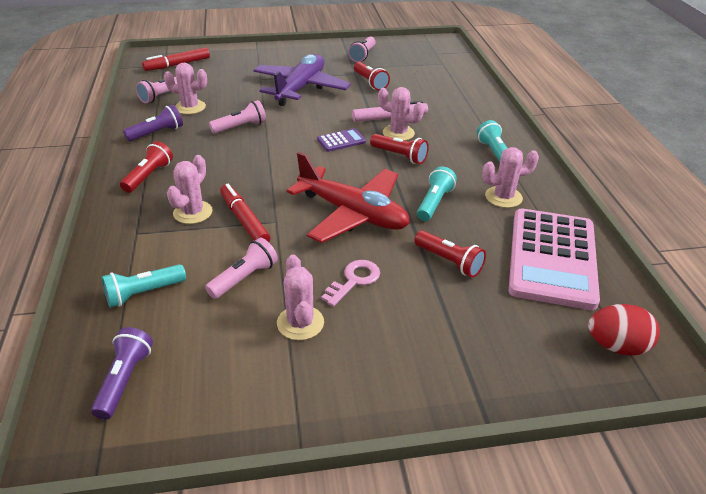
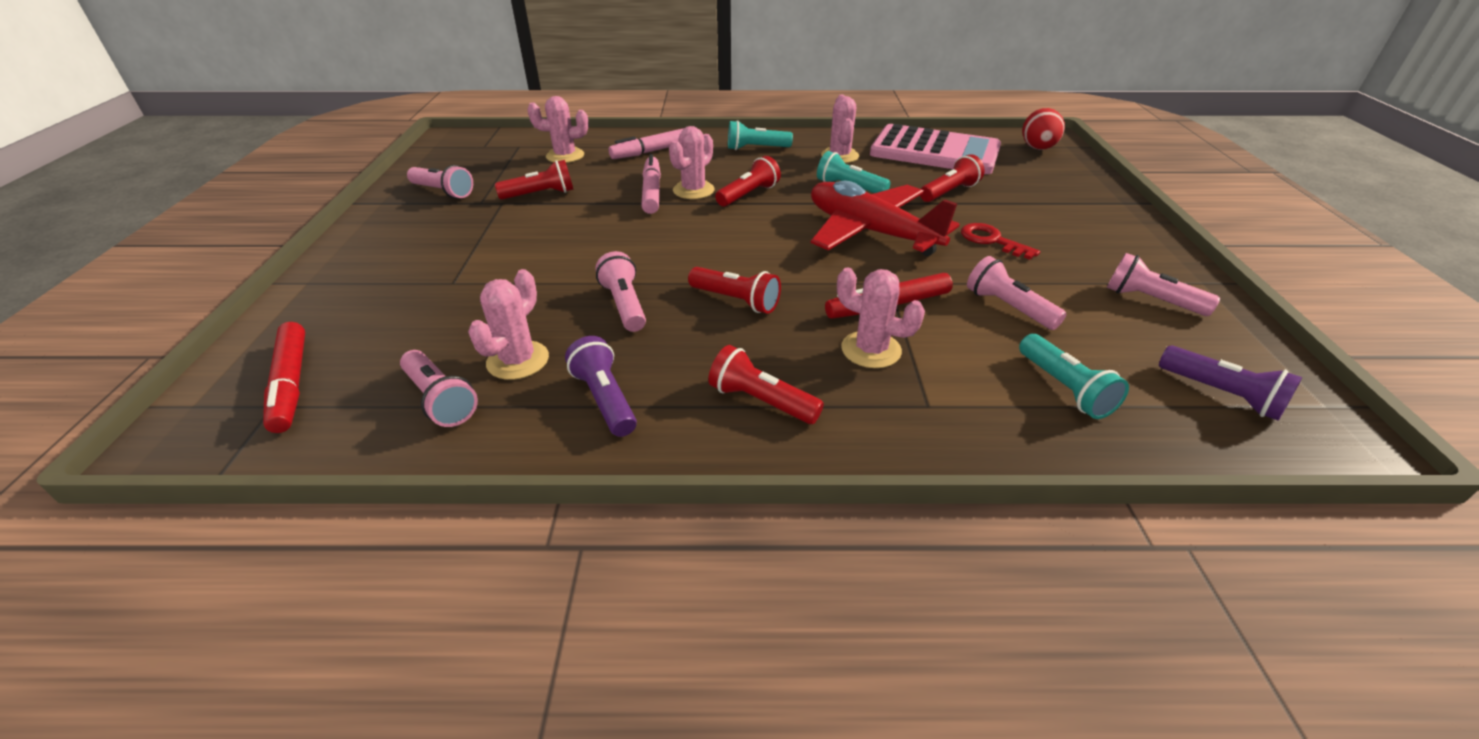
camera: 80 degrees left, 0 degrees up
purple flashlight [91,327,153,420] -> purple flashlight turned 150 degrees counterclockwise [1159,346,1302,421]
purple plane [253,54,351,106] -> none
pink cactus [277,255,324,340] -> pink cactus moved to [527,96,589,163]
red plane [287,152,410,243] -> red plane turned 90 degrees counterclockwise [811,180,960,256]
purple calculator [317,128,366,152] -> none
pink key [321,260,380,307] -> red key [961,223,1040,260]
none -> pink marker [608,128,684,159]
none -> red flashlight [688,267,781,314]
none -> pink flashlight [1107,253,1220,316]

